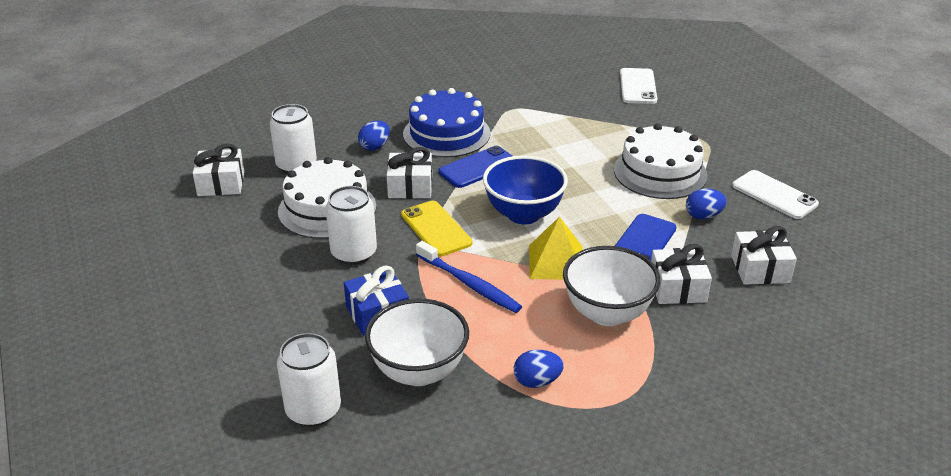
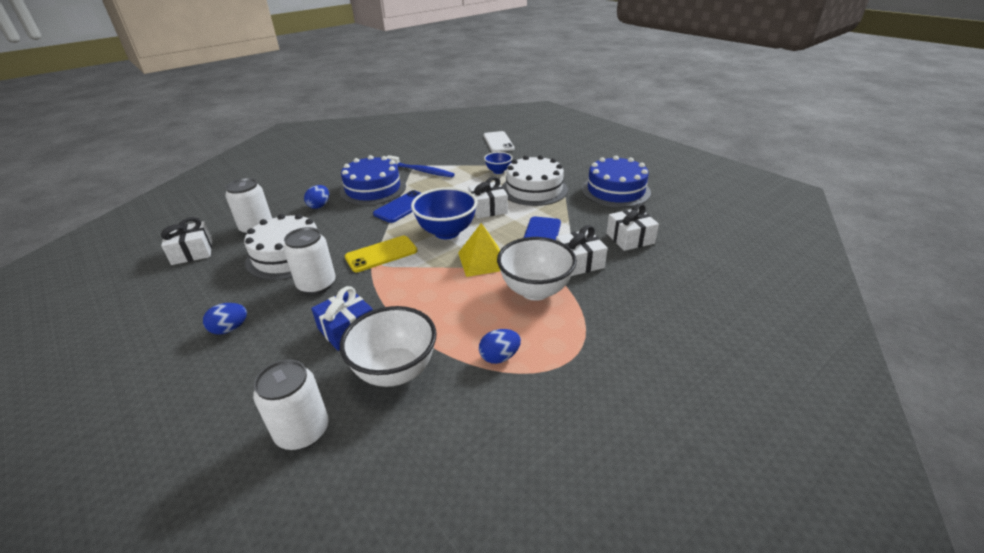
camera: 15 degrees left, 0 degrees up
white gift [387,147,432,199] -> white gift moved to [468,177,508,218]
yellow phone [401,201,472,257] -> yellow phone turned 75 degrees counterclockwise [345,236,417,272]
blue toothbrush [416,241,522,313] -> blue toothbrush moved to [387,155,455,177]
blue egg [686,189,727,219] -> blue egg moved to [203,303,247,335]
white phone [732,170,819,219] -> blue cake [582,156,651,207]
none -> blue bowl [484,152,513,174]

